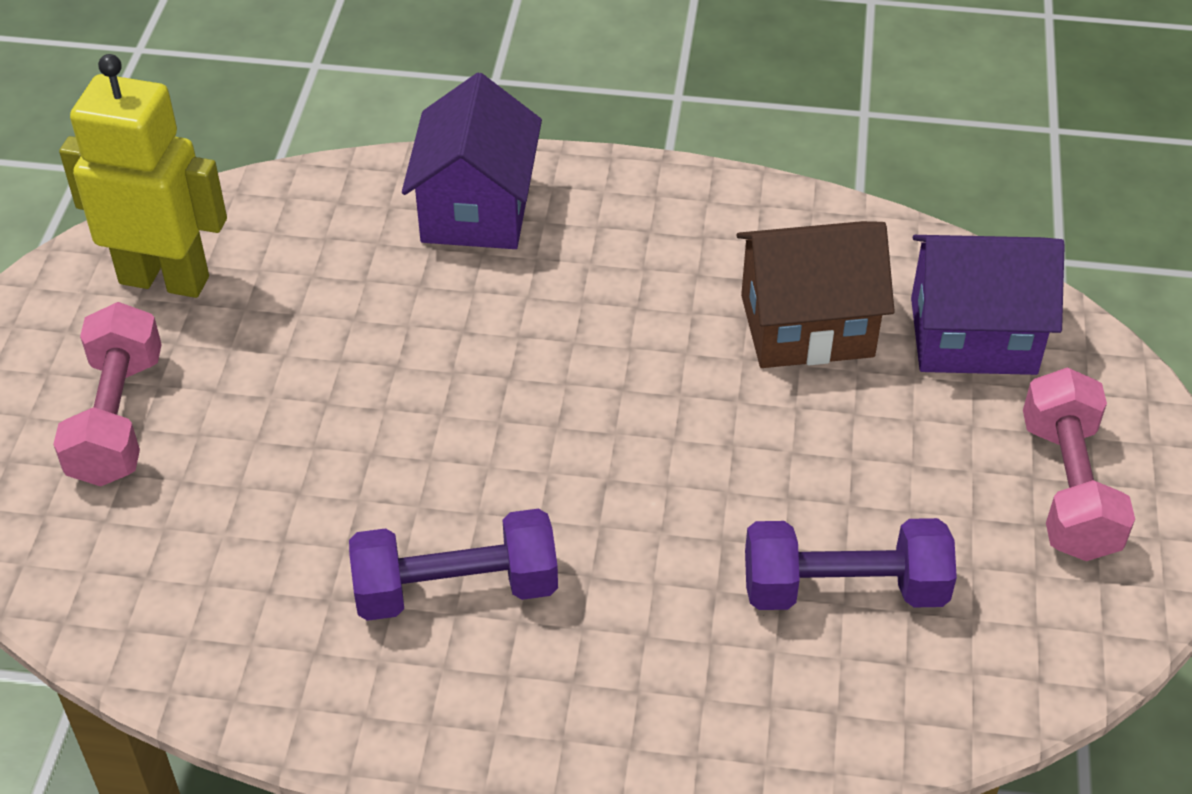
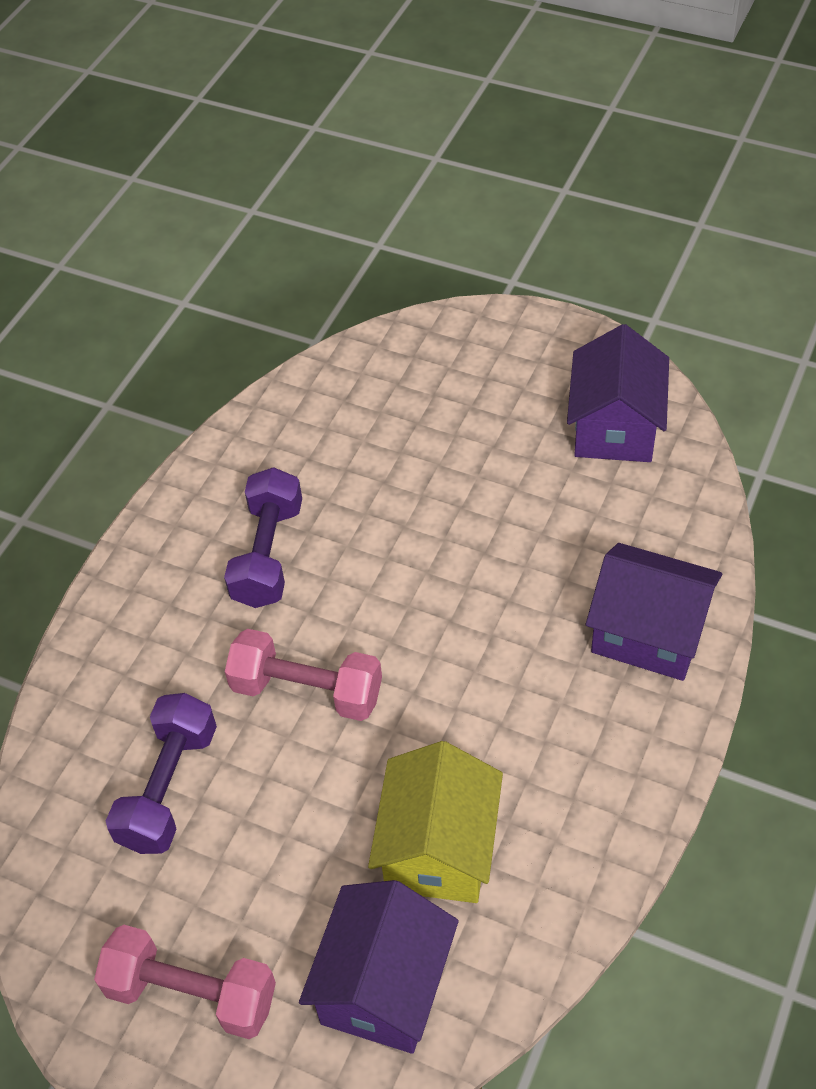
camera: 110 degrees right, 5 degrees up
pink dumbbell [53,302,162,486] -> pink dumbbell moved to [225,629,382,721]
yellow robot [59,54,227,298] -> purple house [567,324,669,462]
brown house [736,221,895,368] -> yellow house [368,741,503,903]

